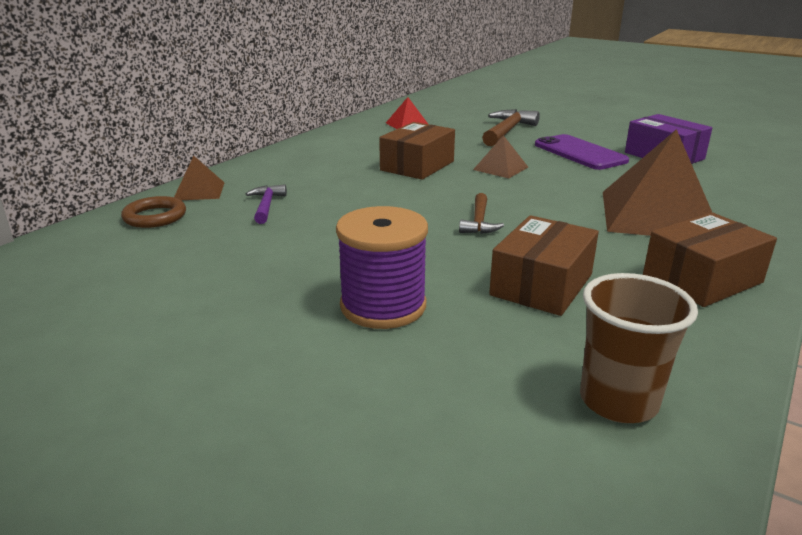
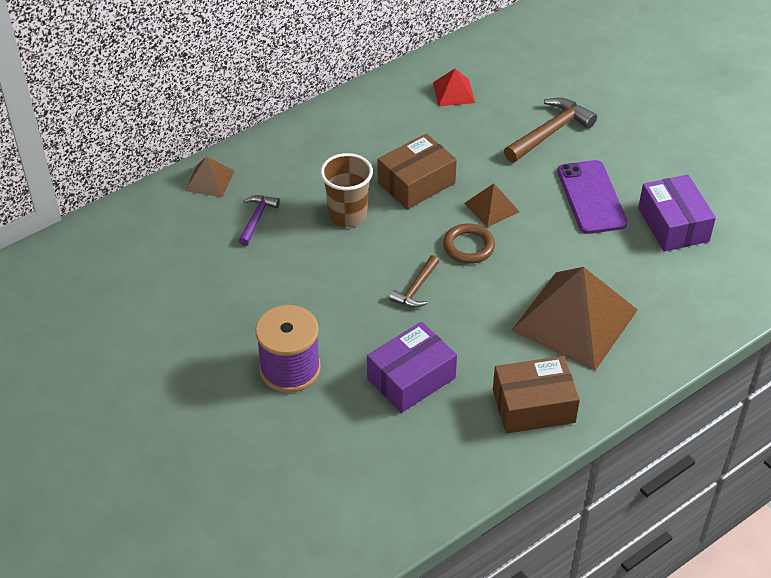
camera: 20 degrees right, 20 degrees up
brown ring [121,196,186,228] -> brown ring moved to [443,223,495,264]
brown box [489,215,599,316] -> purple box [367,322,457,413]
brown cup [580,273,698,423] -> brown cup moved to [320,153,373,227]

